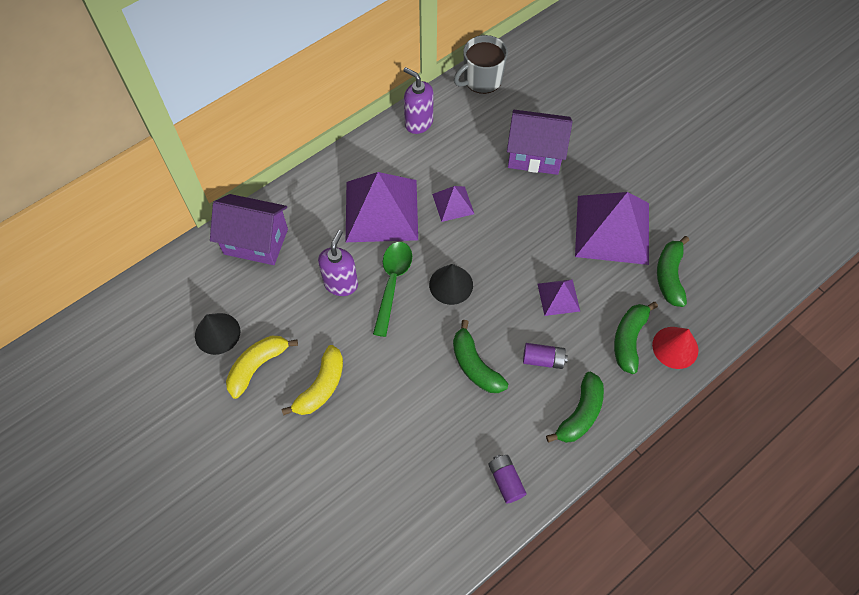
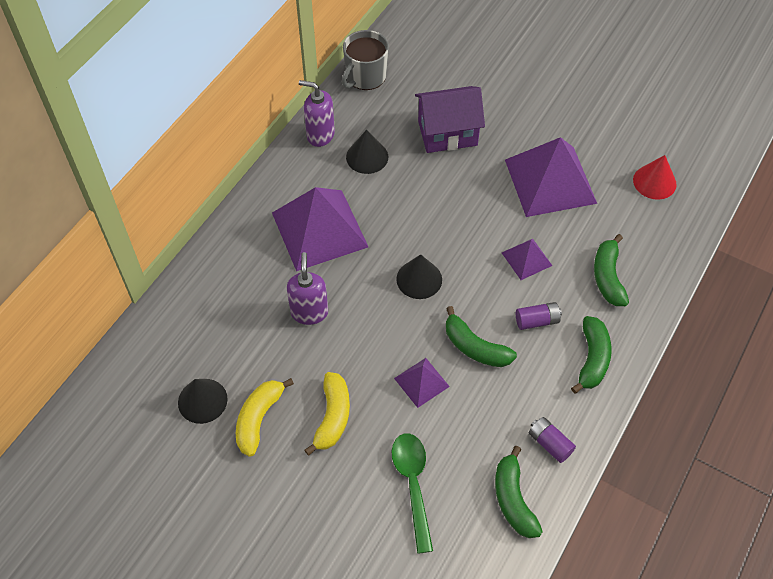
camera: 20 degrees left, 5 degrees down
purple house [210,194,288,265] -> none
green spoon [373,242,412,337] -> green spoon moved to [392,433,433,554]
purple pyramid [432,186,474,222] -> purple pyramid moved to [394,358,450,408]
red cone [652,327,699,369] -> red cone moved to [633,155,677,200]
green banana [657,236,689,307] -> green banana moved to [495,446,543,538]
none -> black cone [346,129,388,174]

